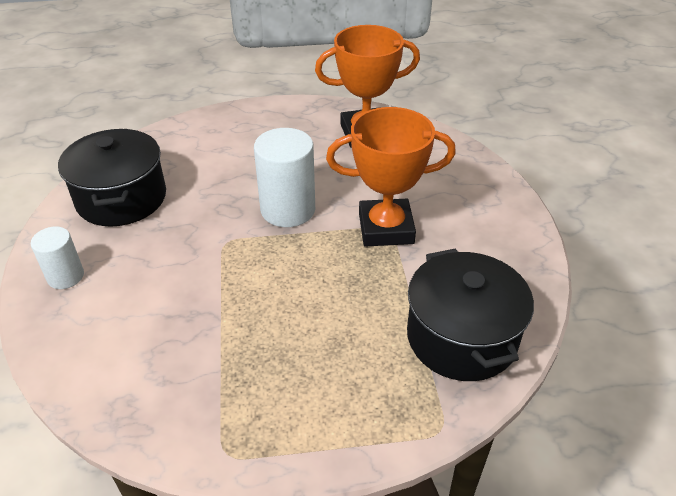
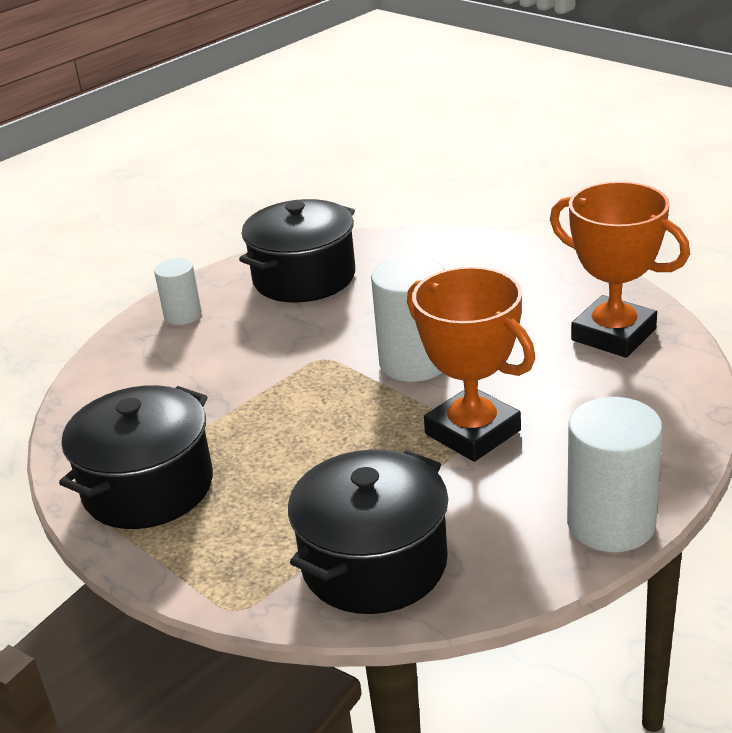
camera: 55 degrees right, 10 degrees down
none -> black pot [59,385,213,529]
none -> white cylinder [567,397,663,552]

